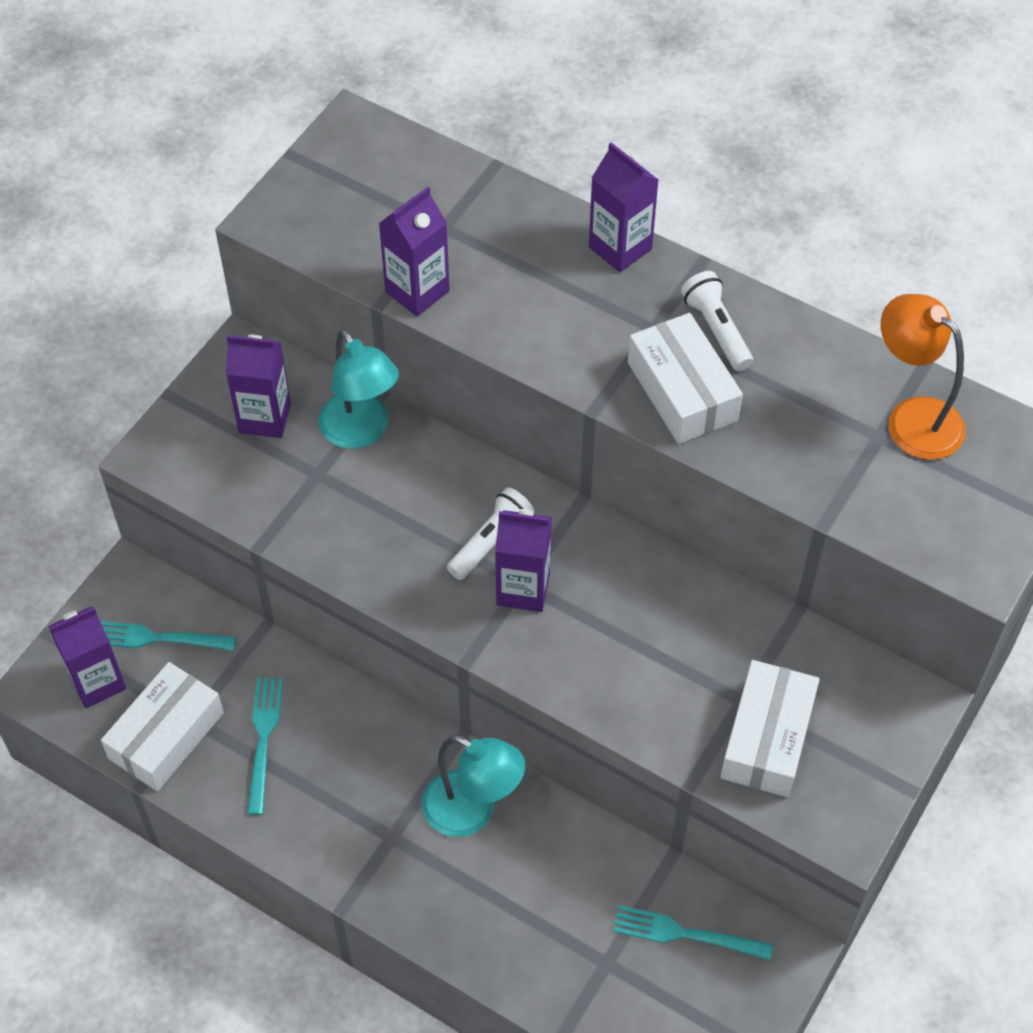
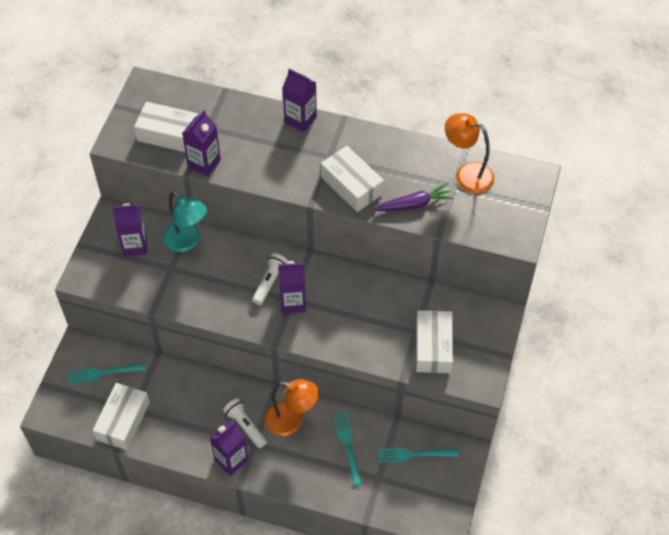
camera: 15 degrees left, 0 degrees up
purple carton [48,607,126,708] -> purple carton moved to [210,421,248,476]
turquoise fork [247,678,283,815] -> turquoise fork moved to [333,411,362,486]
turquoise lamp [422,735,525,837] -> orange lamp [264,379,319,436]
white flashlight [681,271,753,371] -> white flashlight moved to [223,398,267,448]
none -> white box [134,102,198,152]
none -> purple carrot [374,183,454,211]

